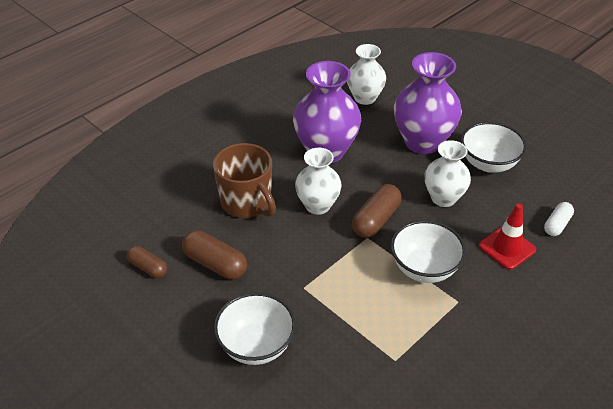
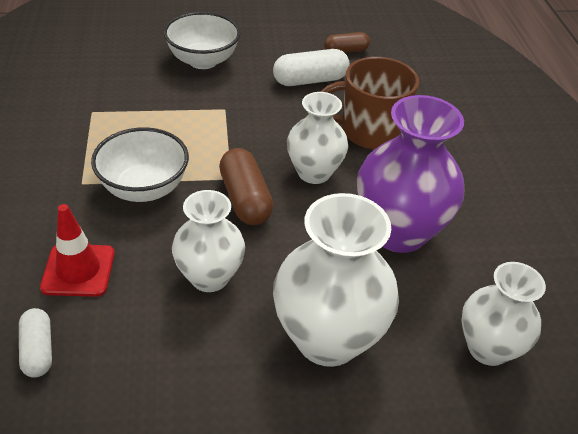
camera: 125 degrees right, 0 degrees up
brown capsule [182,230,247,279] -> white capsule [273,49,350,86]
purple vase [394,52,462,154] -> white vase [273,193,399,367]
white bowl [461,122,527,173] -> none

